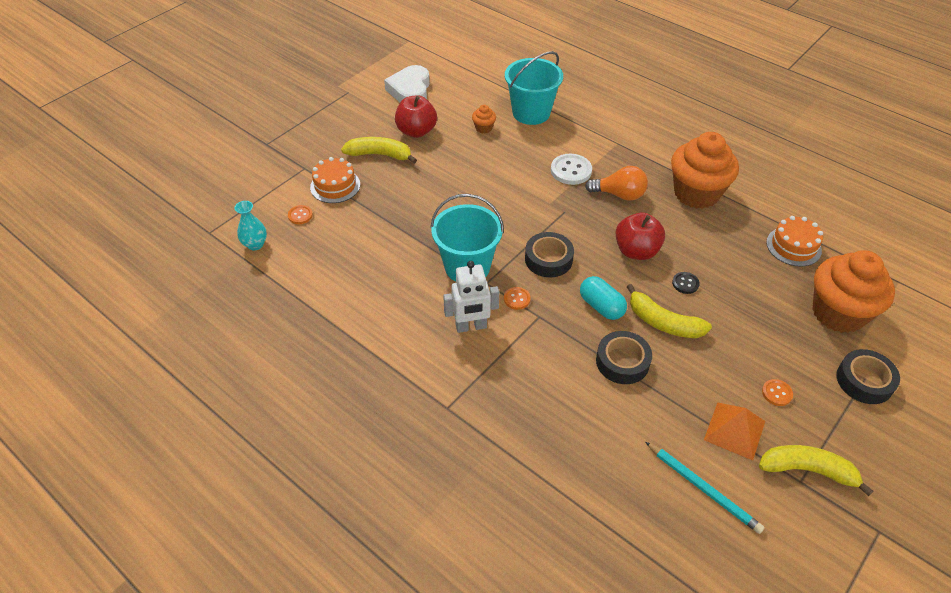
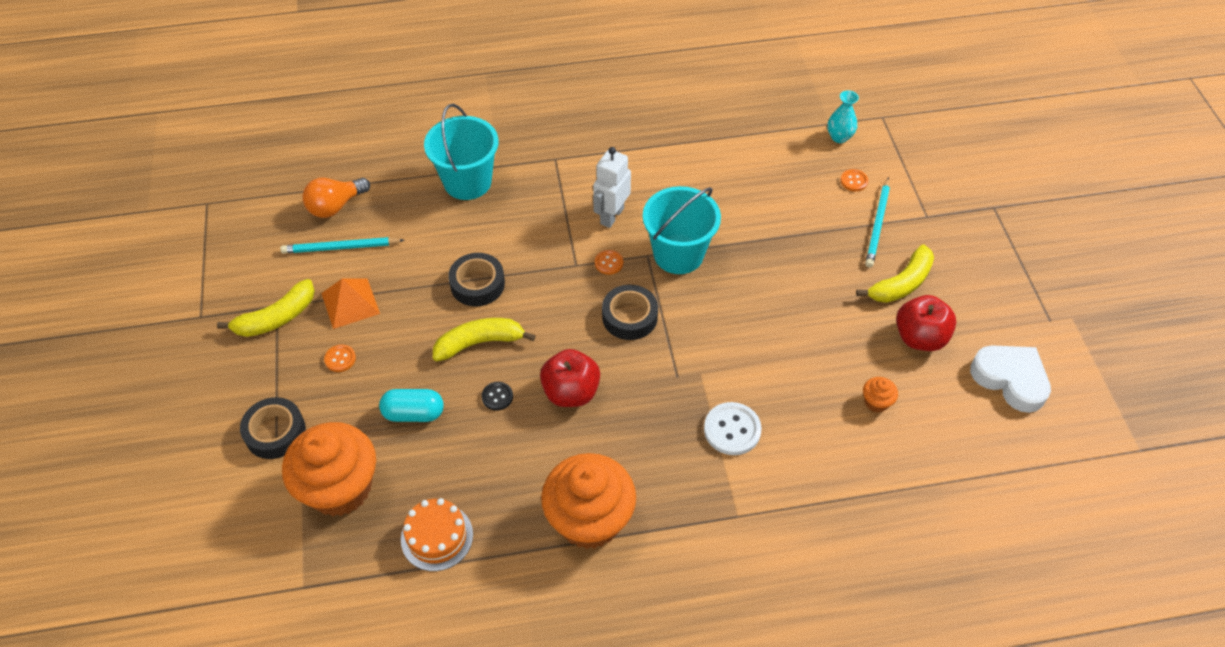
camera: 130 degrees right, 5 degrees up
orange cake [310,157,360,203] -> turquoise pencil [865,177,890,267]
turquoise bucket [505,51,563,125] -> turquoise bucket moved to [424,104,499,200]
turquoise capsule [580,276,627,320] -> turquoise capsule moved to [379,389,444,422]
orange light bulb [585,166,648,201] -> orange light bulb moved to [302,178,370,218]

